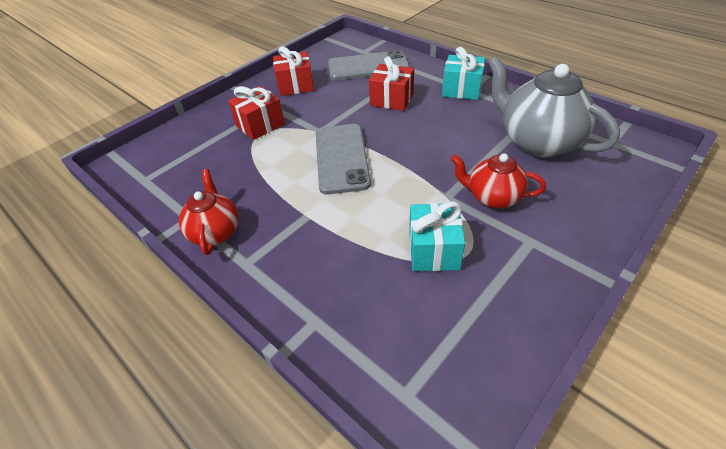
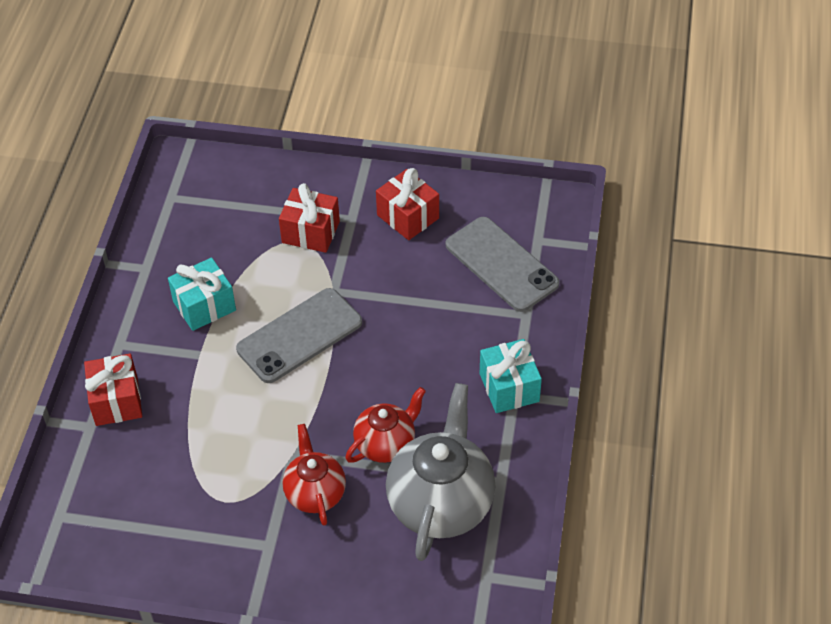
camera: 55 degrees right, 5 degrees up
red teapot [179,169,239,255] -> red teapot moved to [345,387,426,463]
red gift [369,56,414,111] -> red gift moved to [84,354,142,426]
turquoise gift [409,201,465,271] -> turquoise gift moved to [168,258,236,331]

